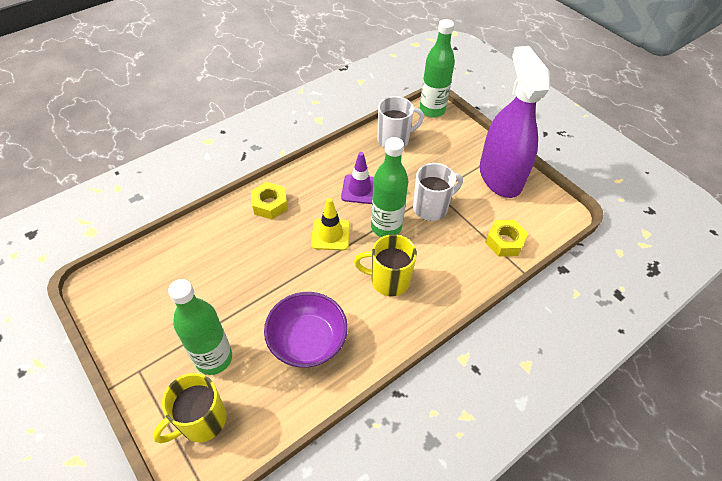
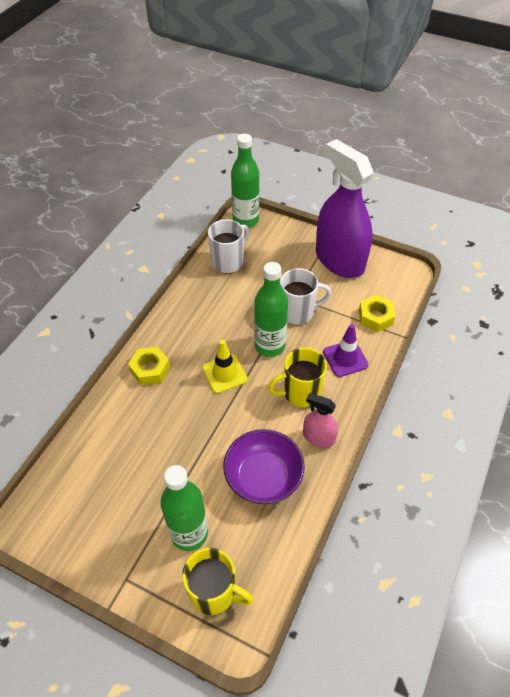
camera: 25 degrees left, 0 degrees up
yellow mug [153,373,226,443] -> yellow mug turned 90 degrees counterclockwise [182,548,254,615]
purple traffic cone [341,152,374,204] -> purple traffic cone moved to [323,324,369,377]
white mug [413,163,463,221] -> white mug turned 45 degrees clockwise [280,268,332,325]
none -> pink spray bottle [303,393,338,448]

